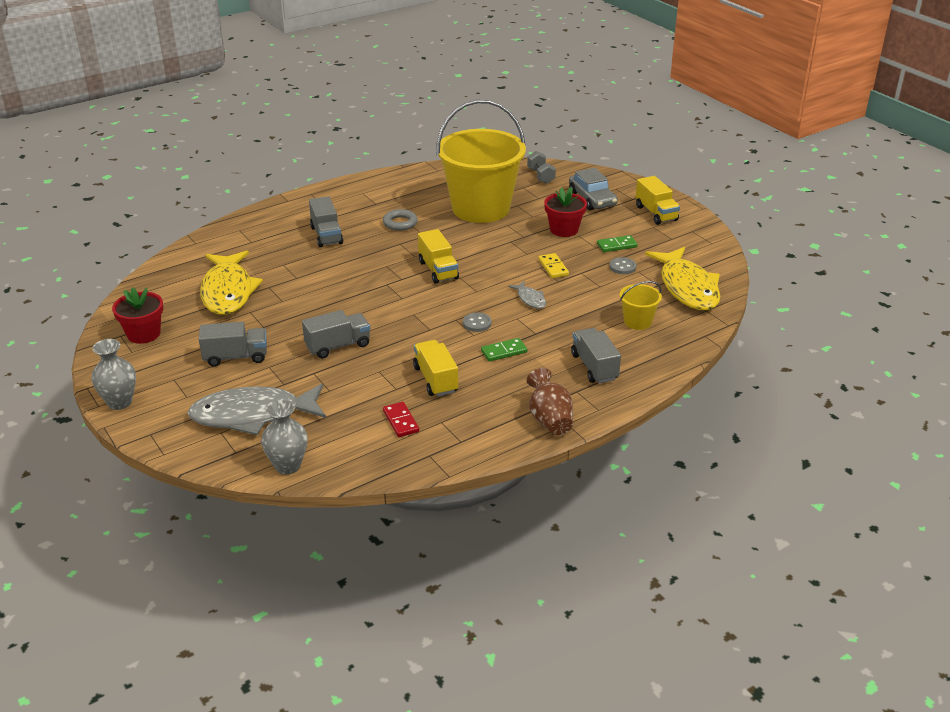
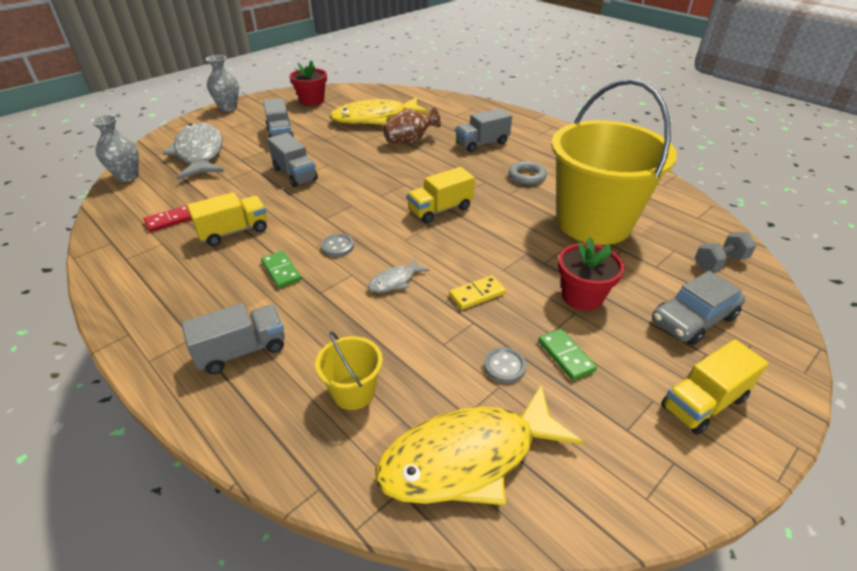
camera: 80 degrees right, 5 degrees up
brown vase [526,368,573,435] -> brown vase moved to [383,107,441,144]

